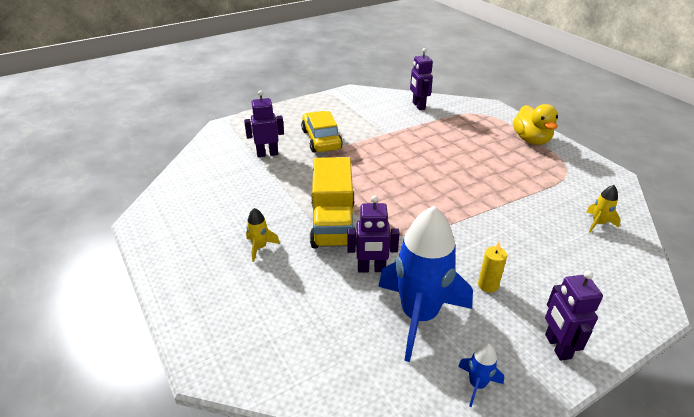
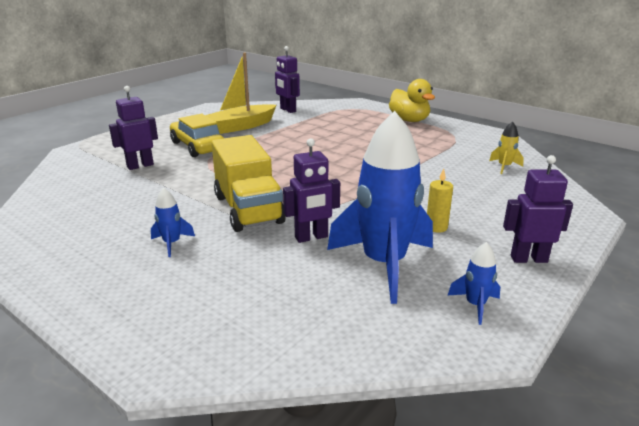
camera: 20 degrees left, 10 degrees down
yellow rocket [246,208,280,262] -> blue rocket [151,187,195,257]
purple robot [545,270,603,361] -> purple robot turned 120 degrees clockwise [503,155,573,263]
none -> yellow boat [206,53,276,134]

